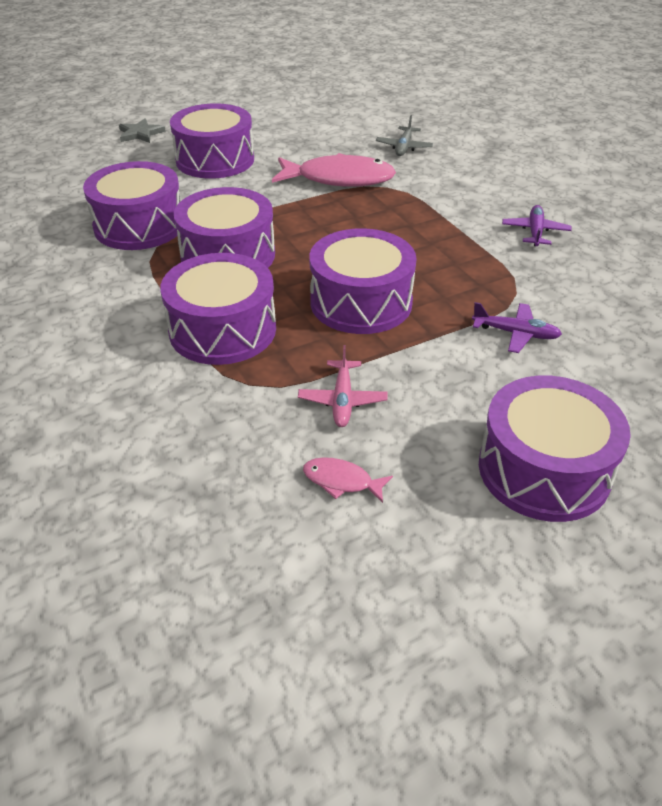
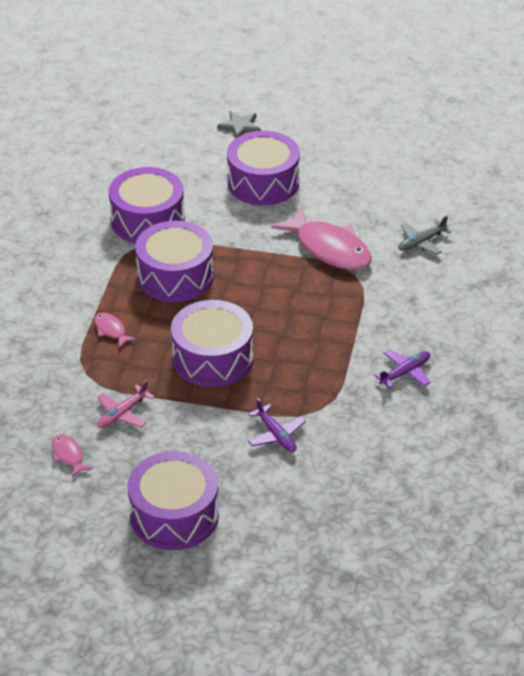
camera: 40 degrees right, 0 degrees up
purple drum [160,253,276,365] -> pink fish [94,313,137,348]

